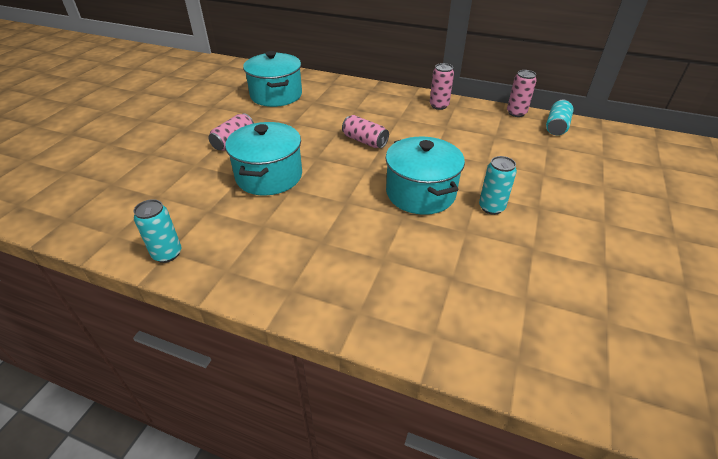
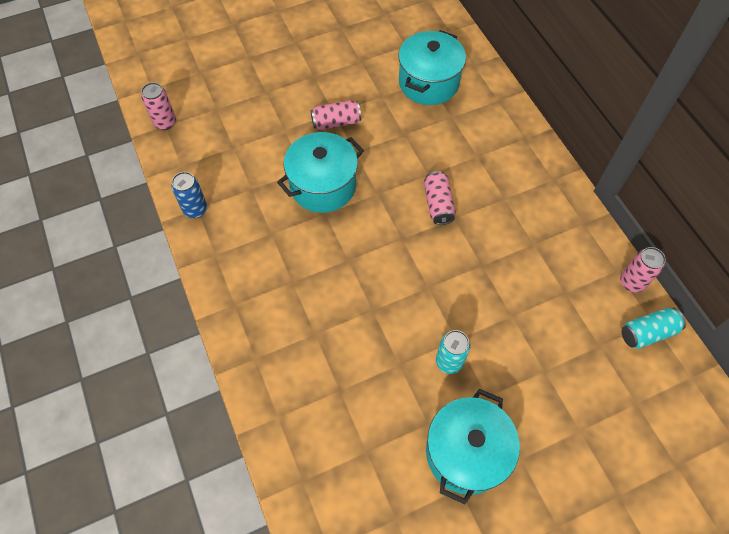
camera: 45 degrees right, 20 degrees up
turquoise can [133,199,181,263] -> blue can [171,172,207,218]
turquoise pot [385,136,465,215] -> turquoise pot moved to [426,389,520,504]
pink can [430,63,454,110] -> pink can moved to [141,82,176,130]

